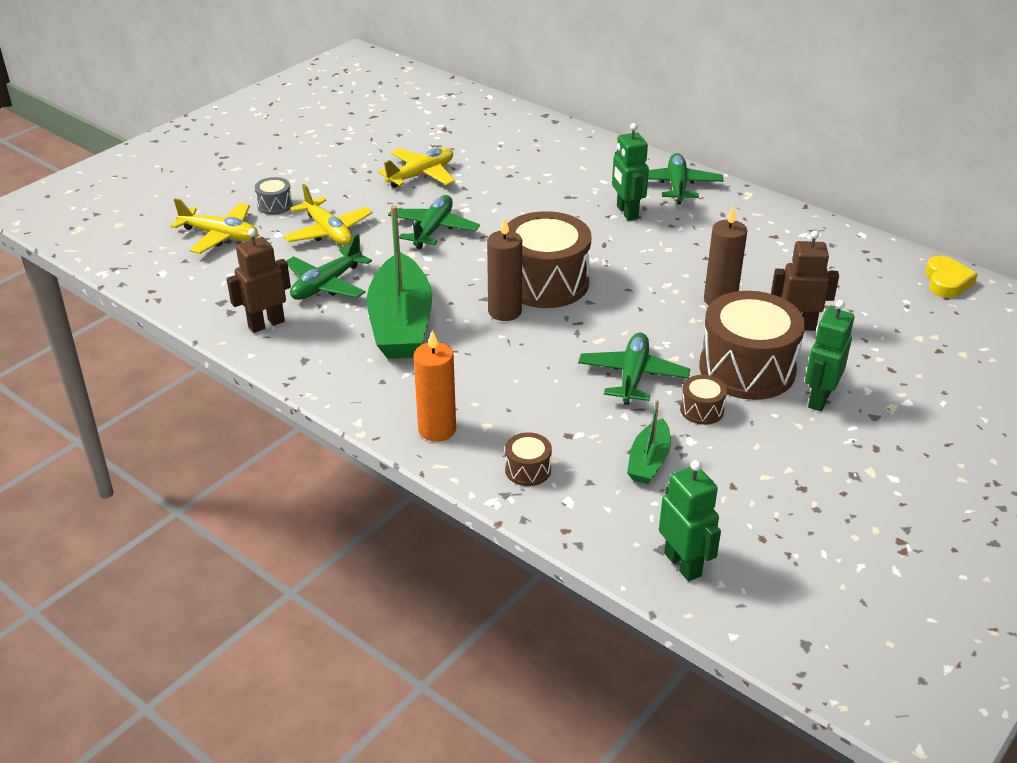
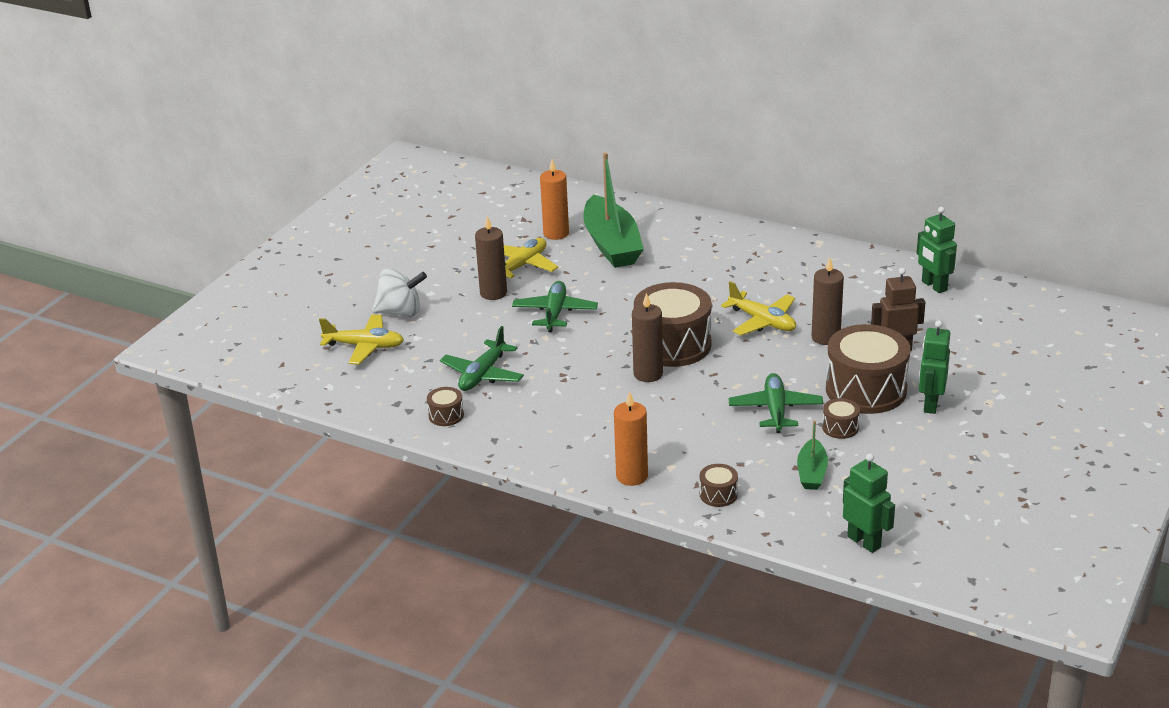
camera: 10 degrees left, 5 degrees down
brown robot [227,228,291,333] -> brown drum [427,387,464,426]
grey drum [255,177,293,215] -> white spinning top [372,269,427,317]
yellow plane [283,184,373,245] -> yellow plane moved to [721,281,796,336]
green boat [367,205,432,359] -> green boat moved to [583,152,644,268]
green robot [612,123,649,221] -> green robot moved to [917,207,957,293]
green plane [648,153,723,205] -> none
yellow heart [925,256,978,298] -> none
none -> brown candle [475,216,507,300]
none -> orange candle [540,159,569,240]

